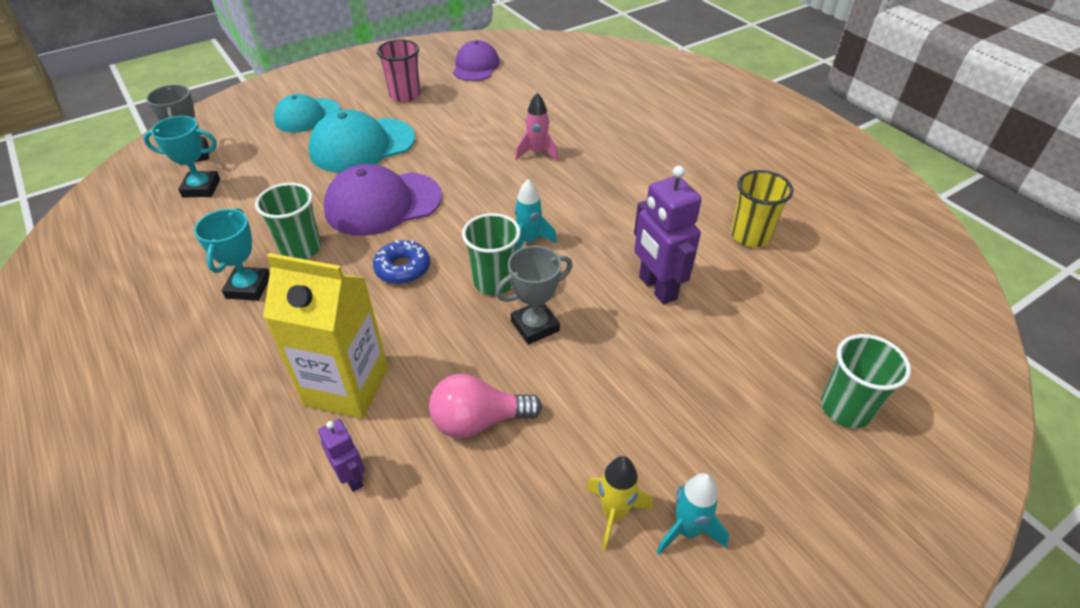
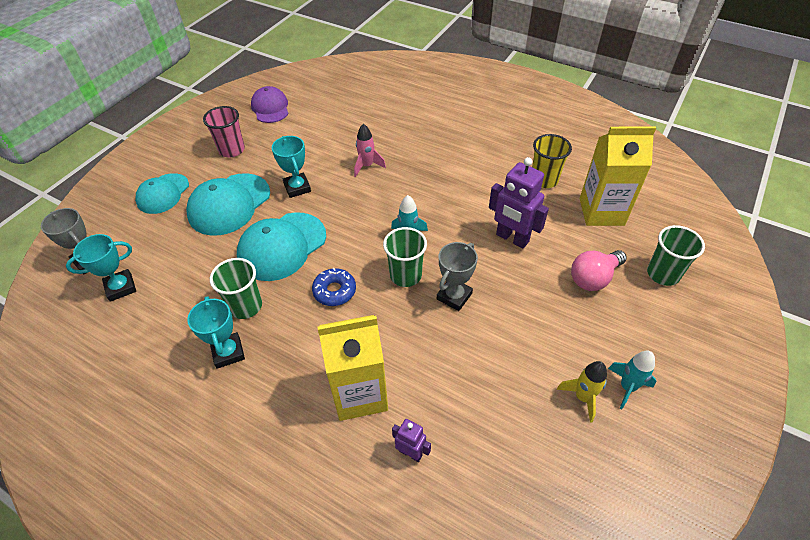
camera: 25 degrees left, 5 degrees up
purple cap [324,164,442,236] -> turquoise cap [237,212,326,281]
pink light bulb [429,374,542,438] -> pink light bulb moved to [571,250,627,291]
none -> turquoise trophy [272,136,311,198]
none -> yellow carton [580,126,656,226]

